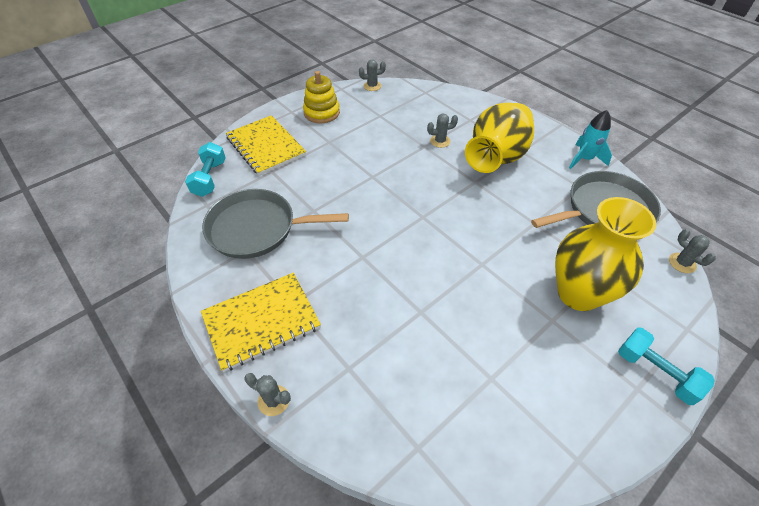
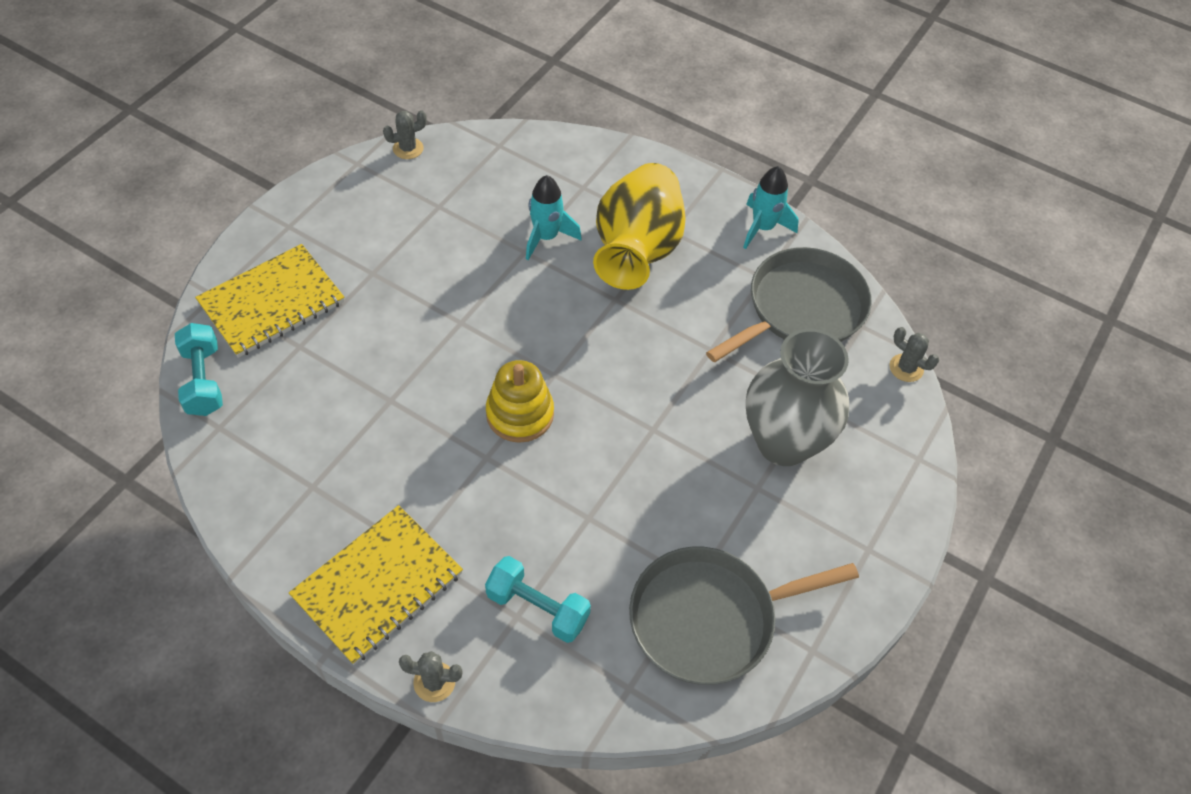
camera: 20 degrees left, 5 degrees up
grey pan [202,189,349,259] -> grey pan moved to [629,547,859,685]
yellow notebook [226,115,306,176] -> yellow notebook turned 75 degrees counterclockwise [195,244,345,358]
yellow stacking toy [303,71,340,124] -> yellow stacking toy moved to [486,360,554,443]
grey cactus [427,114,458,148] -> turquoise rocket [526,175,582,260]
yellow vase [555,197,656,311] -> grey vase [746,329,849,466]
turquoise dumbbell [618,328,715,405] -> turquoise dumbbell moved to [485,556,591,643]

